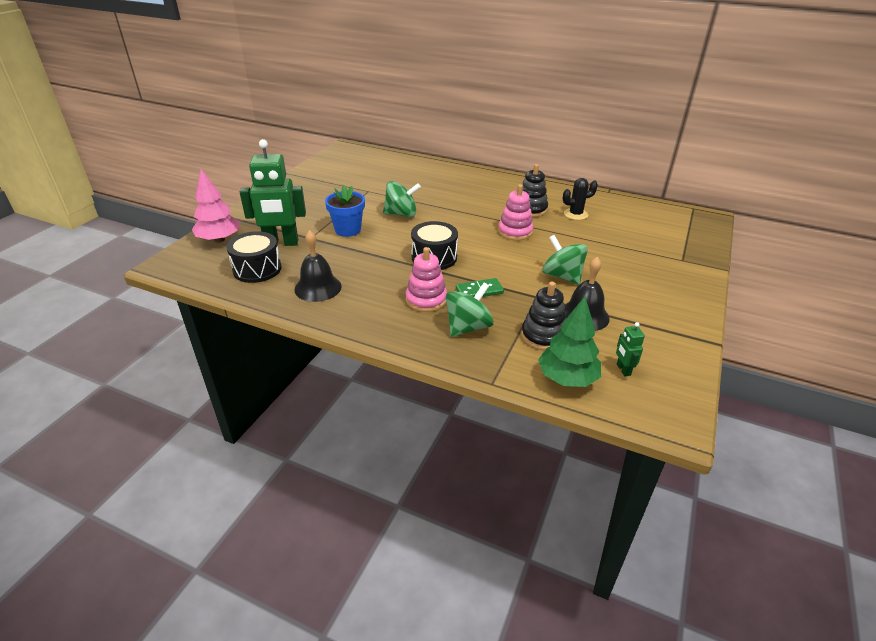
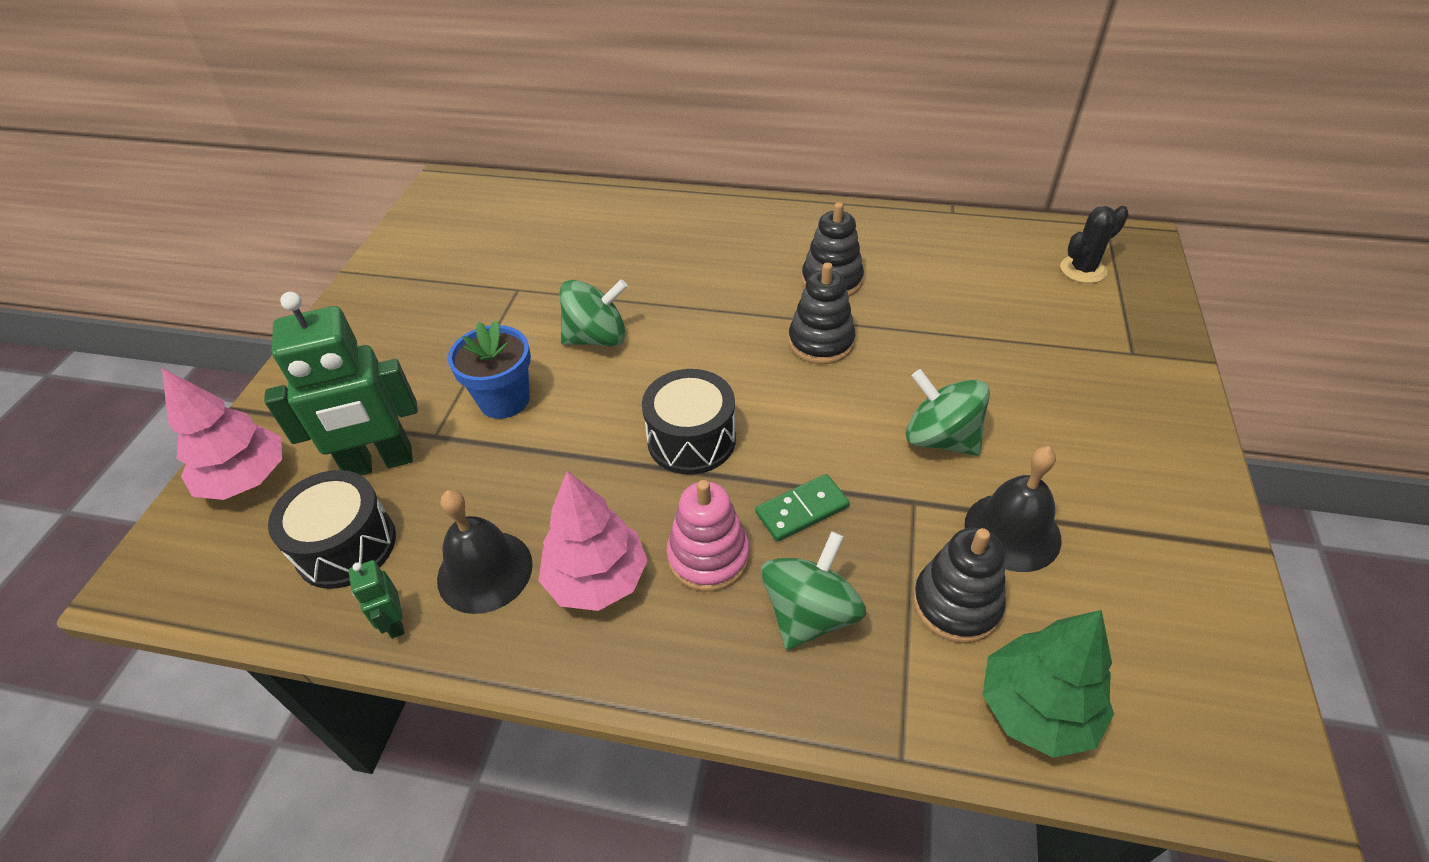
camera: 10 degrees left, 10 degrees up
pink stacking toy [498,184,534,240] -> black stacking toy [788,262,855,364]
black cactus [563,178,598,220] -> black cactus moved to [1060,206,1129,283]
green robot [616,322,645,376] -> green robot moved to [349,560,405,639]
none -> pink tree [539,471,648,611]

